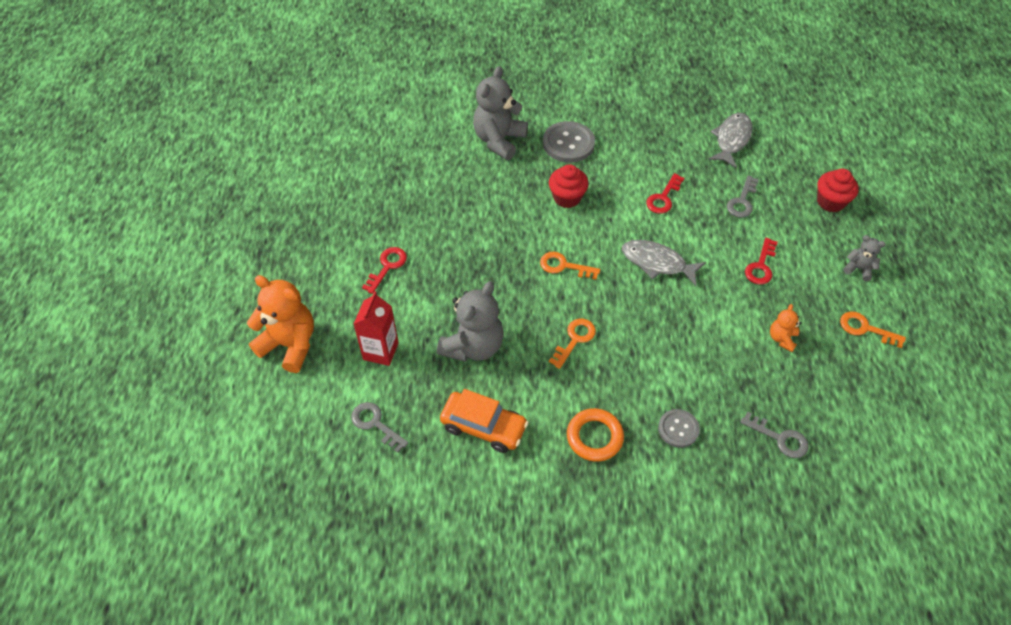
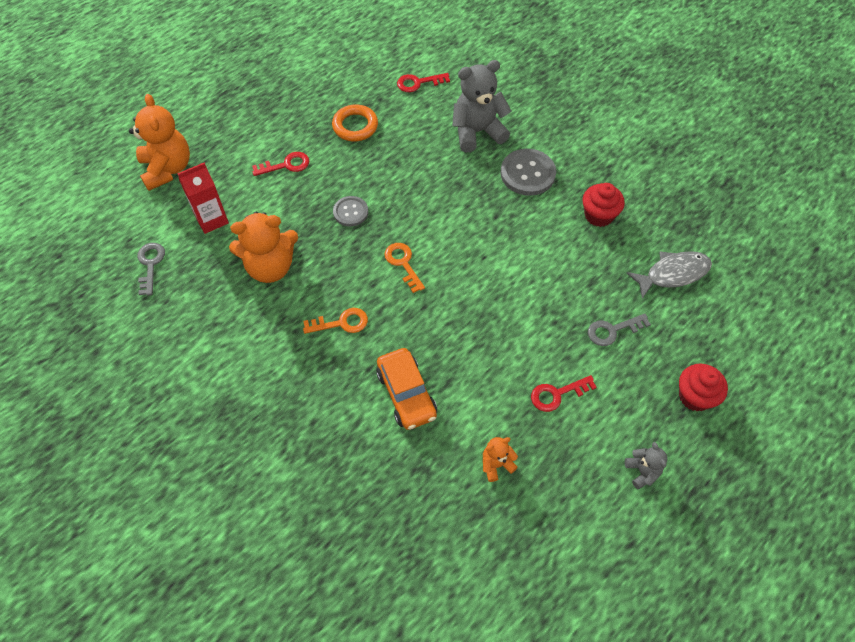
camera: 45 degrees right, 5 degrees up
grey teddy bear [437,281,504,362] -> orange teddy bear [229,212,298,283]
orange car [440,389,529,453] -> orange car moved to [376,348,437,430]
red cupcake [549,164,589,208] -> red cupcake moved to [583,183,625,227]
orange ring [567,408,624,462] -> orange ring moved to [332,104,378,142]
grey fish [622,240,706,286] -> none
red key [646,173,684,214] -> red key moved to [397,73,450,92]
grey button [658,409,700,448] -> grey button moved to [333,196,368,227]
grey key [740,411,809,458] -> none
orange key [840,311,906,348] -> none

